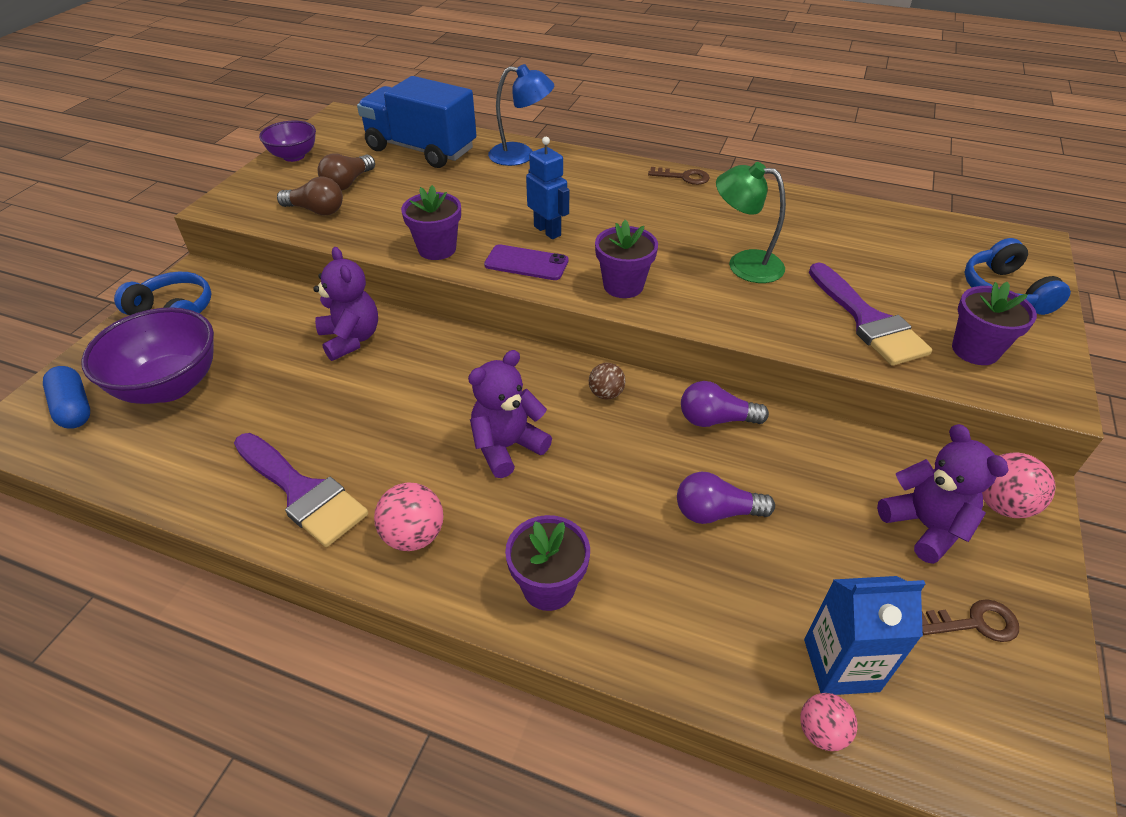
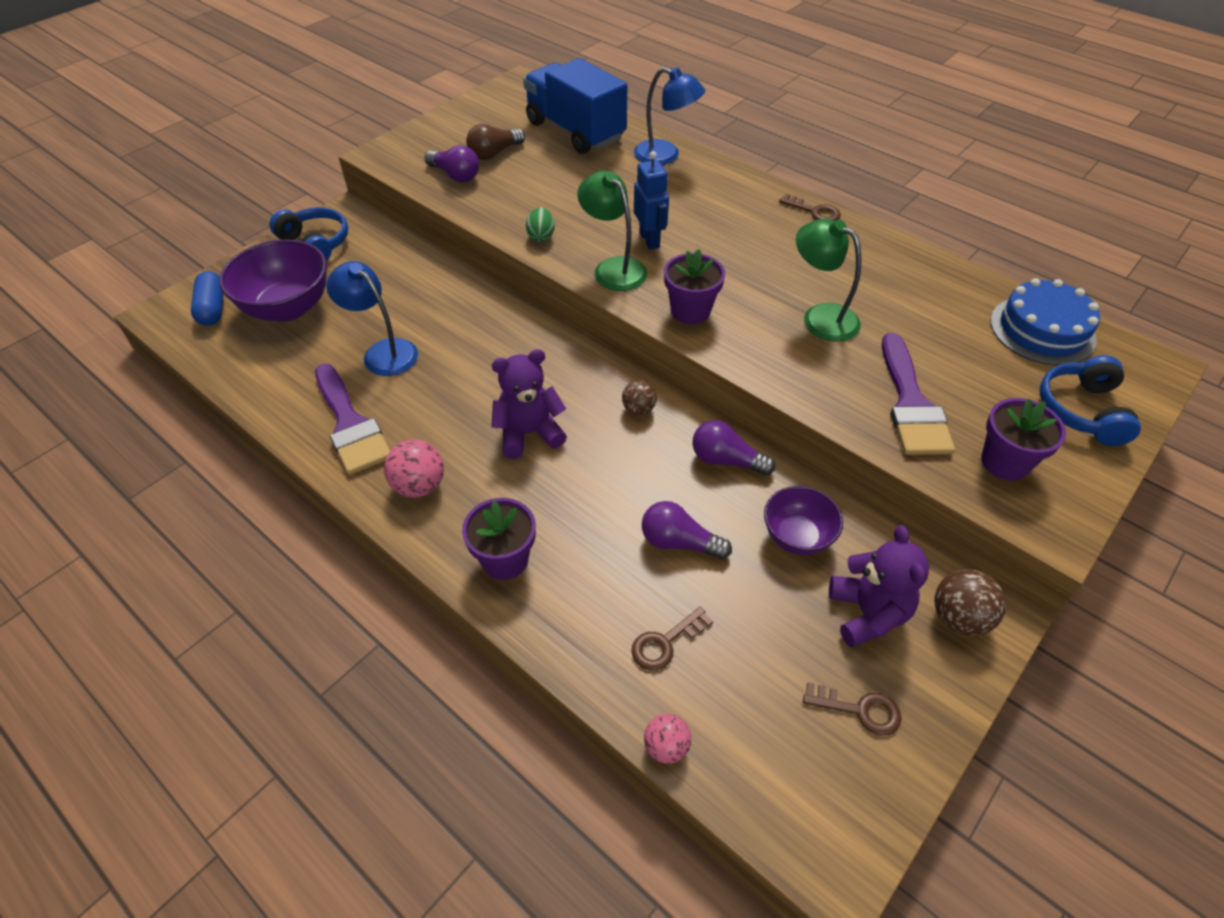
camera: 20 degrees right, 5 degrees up
purple bowl [259,121,316,162] -> purple bowl moved to [764,486,843,555]
brown light bulb [277,177,343,215] -> purple light bulb [424,145,479,182]
purple teddy bear [313,247,378,361] -> none
purple flower pot [401,185,461,260] -> green egg [526,207,555,242]
purple phone [484,244,569,280] -> green lamp [577,171,647,291]
blue carton [804,576,925,695] -> none
pink ball [982,453,1055,518] -> brown ball [934,569,1006,636]
none -> blue lamp [326,261,418,376]
none -> brown key [631,607,713,670]
none -> blue cake [990,278,1100,366]

